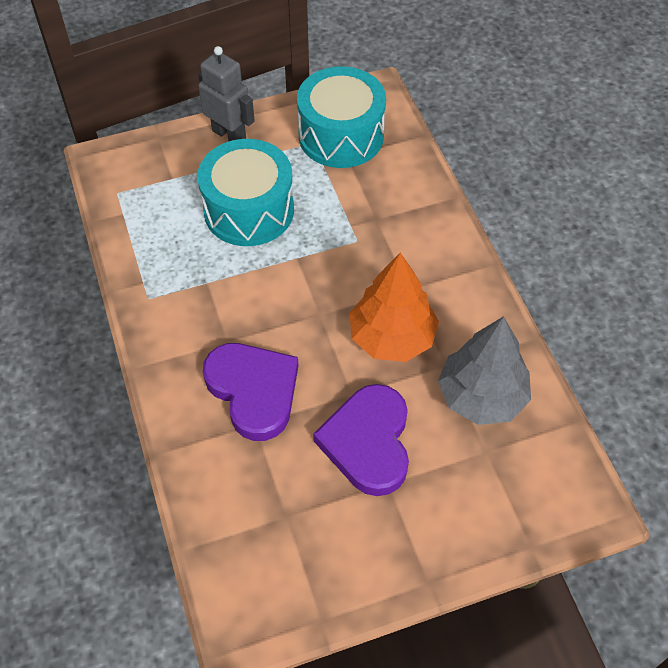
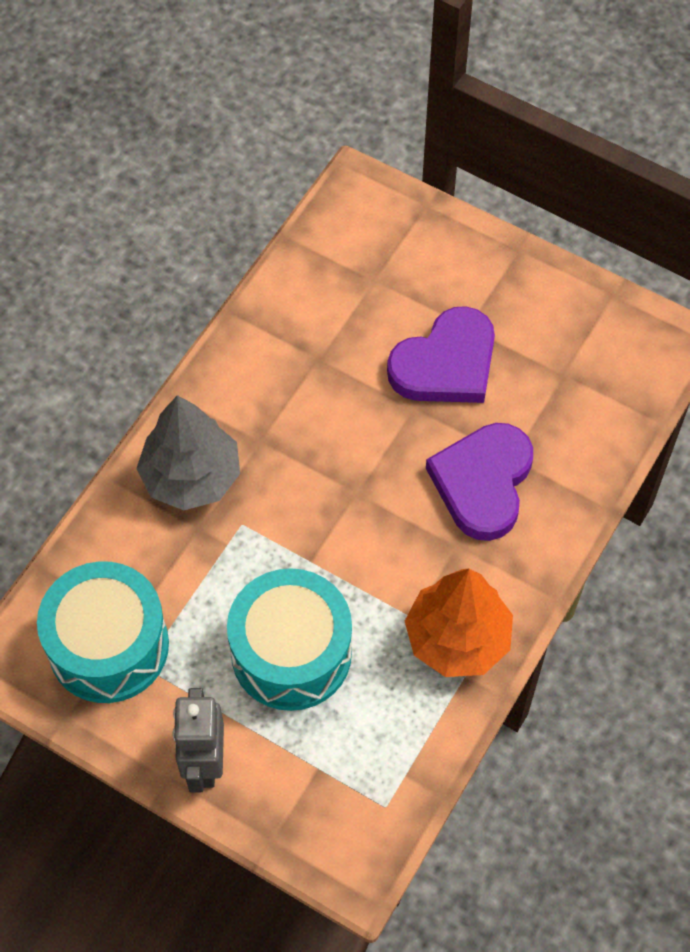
camera: 130 degrees left, 5 degrees up
orange tree [350,252,439,362] -> orange tree moved to [405,569,513,677]
grey tree [438,316,531,425] -> grey tree moved to [136,395,240,510]

